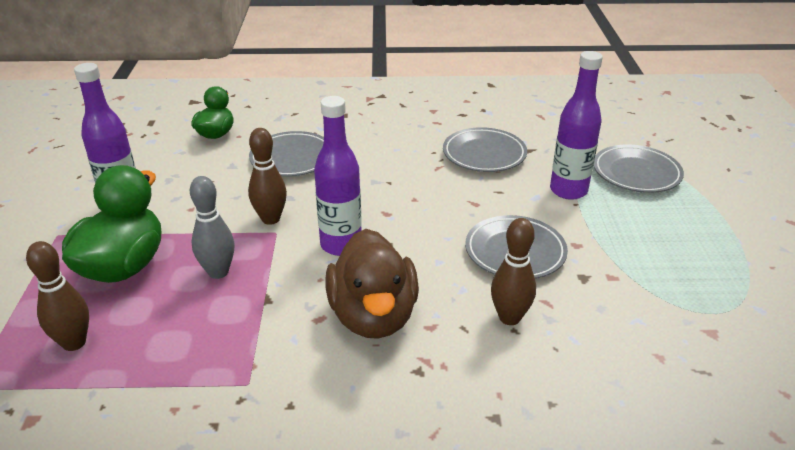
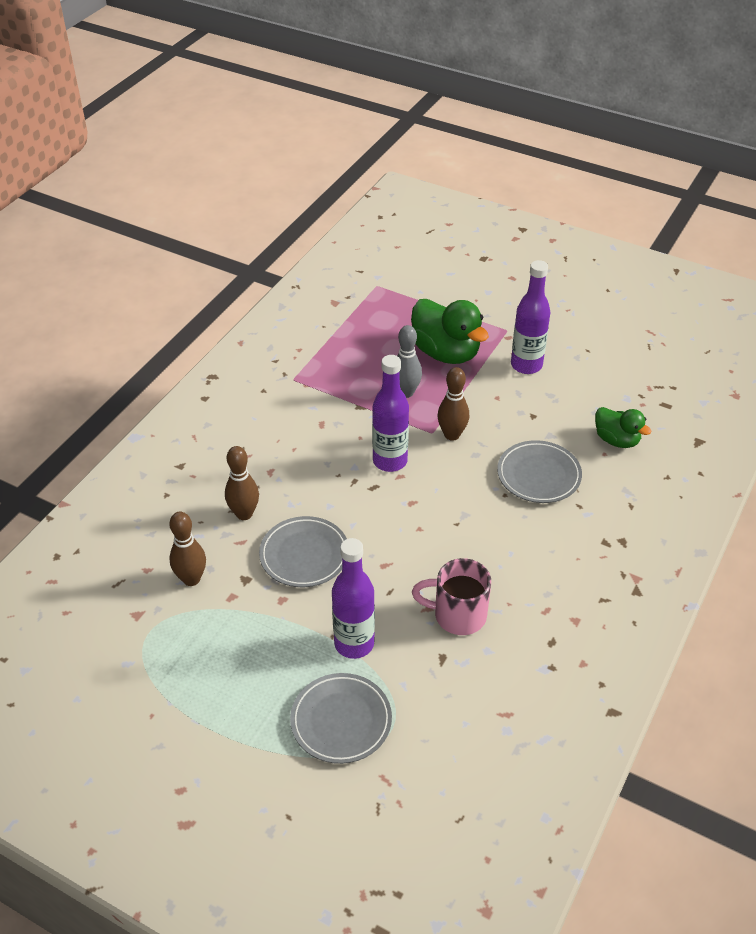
camera: 120 degrees right, 10 degrees up
brown bowling pin [26,241,89,351] -> brown bowling pin moved to [169,512,206,586]
brown duck [325,229,419,339] -> none
grey plate [443,127,527,172] -> pink mug [412,558,491,635]

